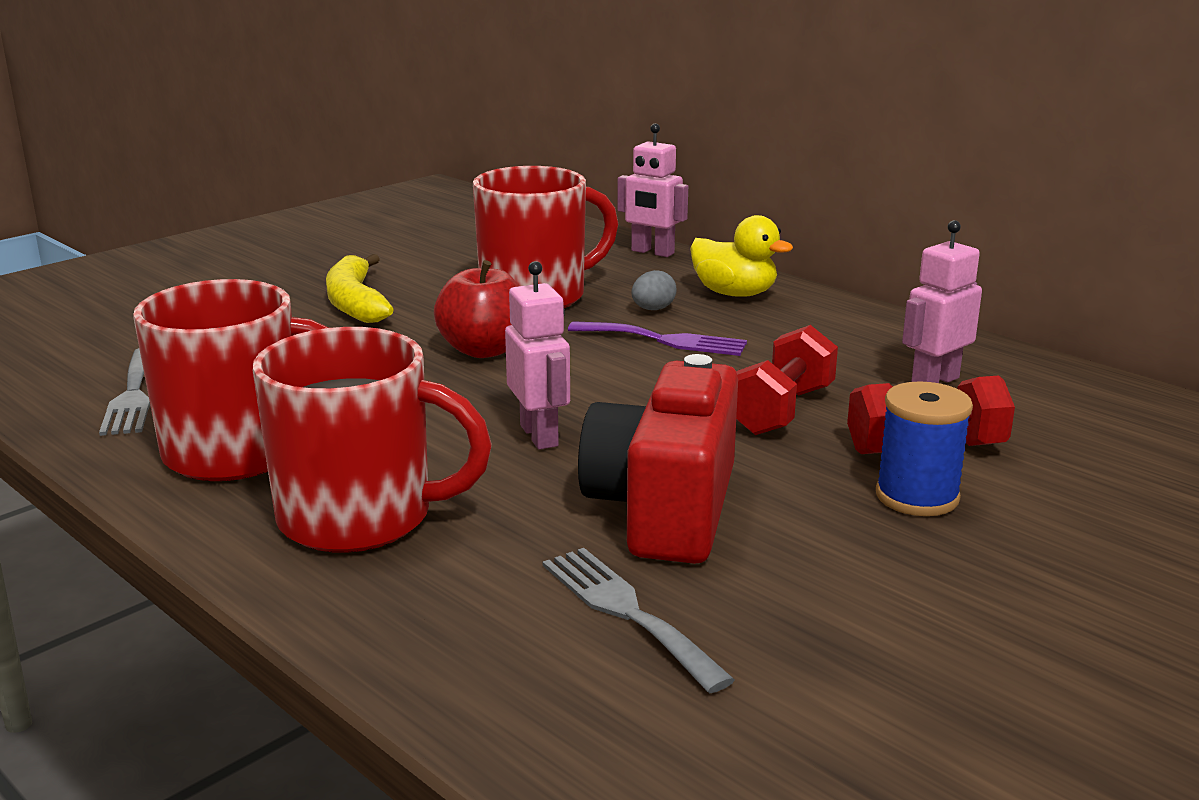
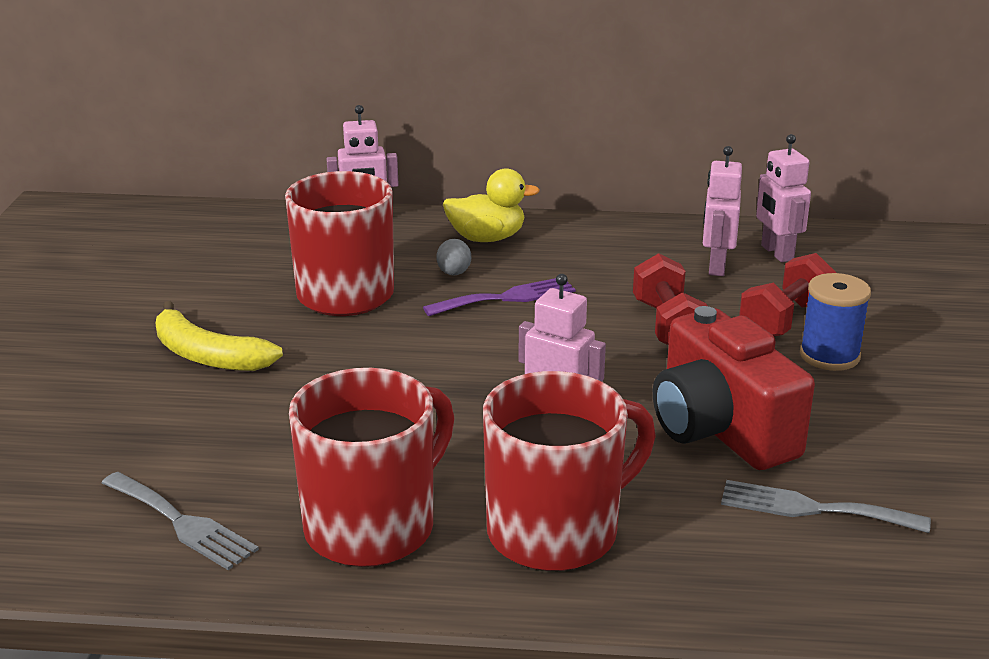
camera: 40 degrees left, 5 degrees up
red apple [434,260,519,358] -> none
none -> pink robot [756,134,811,262]

